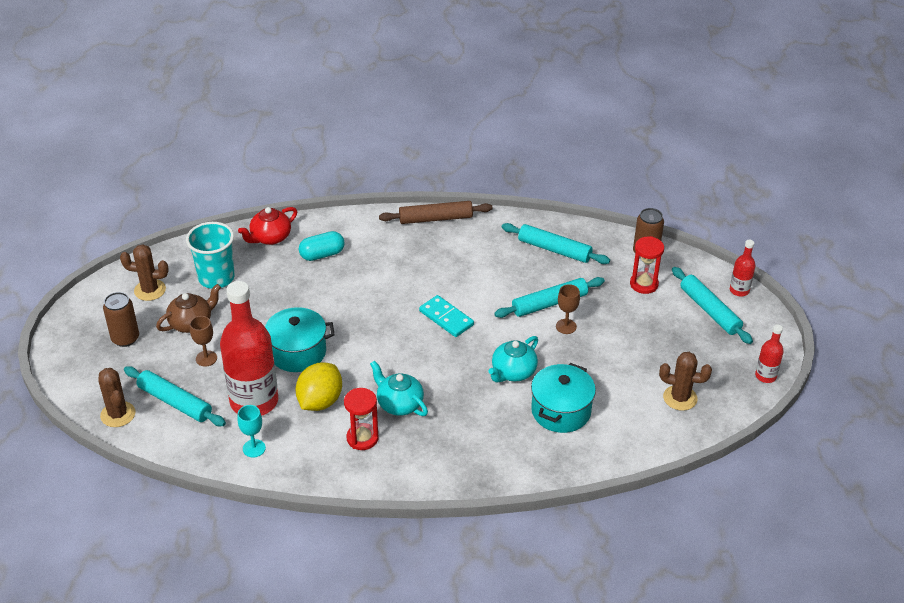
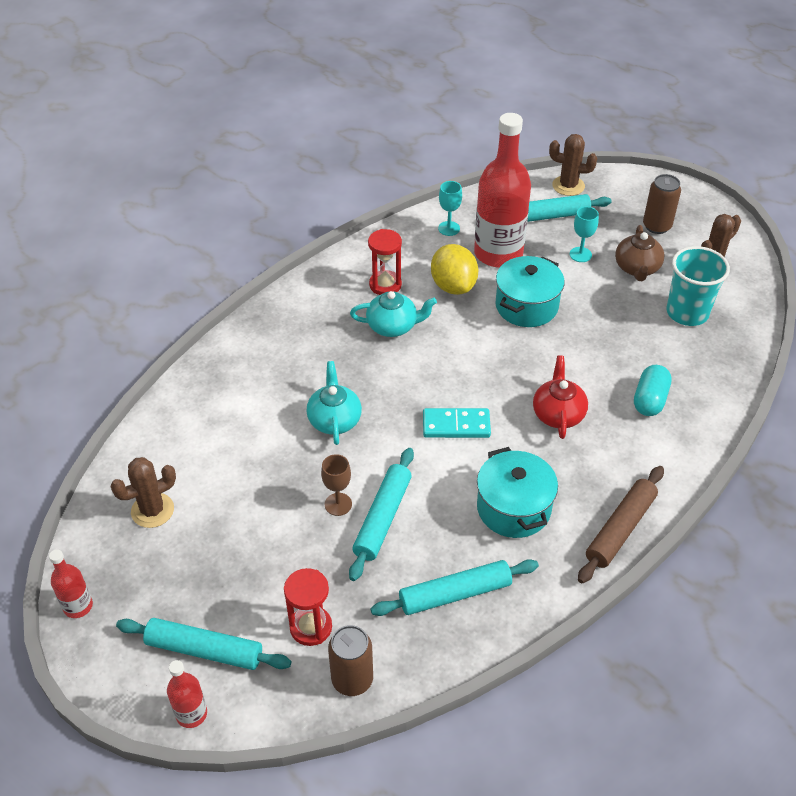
camera: 135 degrees right, 5 degrees up
brown goblet [190,316,217,367] -> turquoise goblet [569,207,599,262]
red teapot [238,207,297,245] -> red teapot moved to [533,356,588,439]
turquoise pot [531,363,596,433] -> turquoise pot moved to [477,447,558,538]

